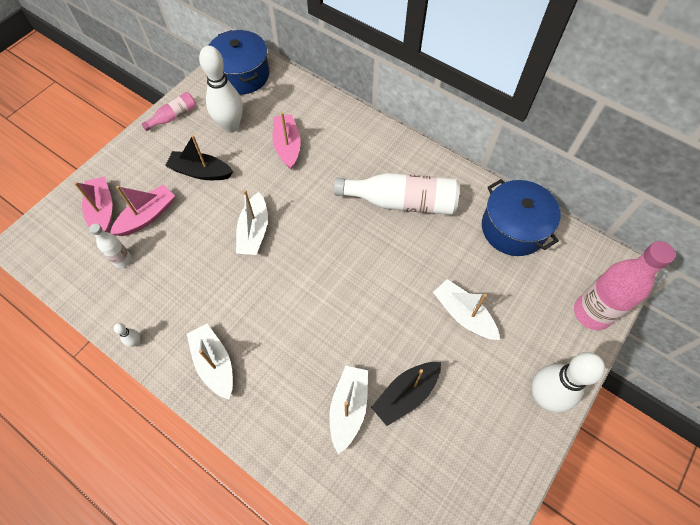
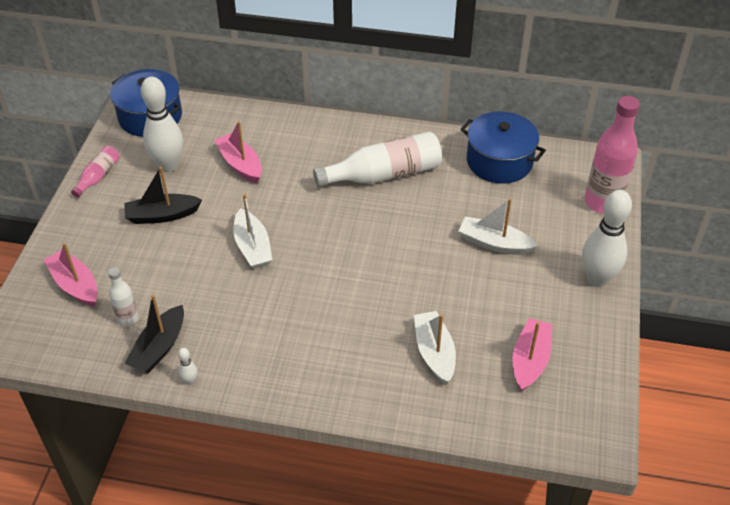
camera: 25 degrees left, 15 degrees down
pink boat [110,185,175,236] -> pink boat moved to [513,318,553,392]
white boat [187,324,233,399] -> none
black boat [371,362,441,426] -> black boat moved to [124,294,184,373]

